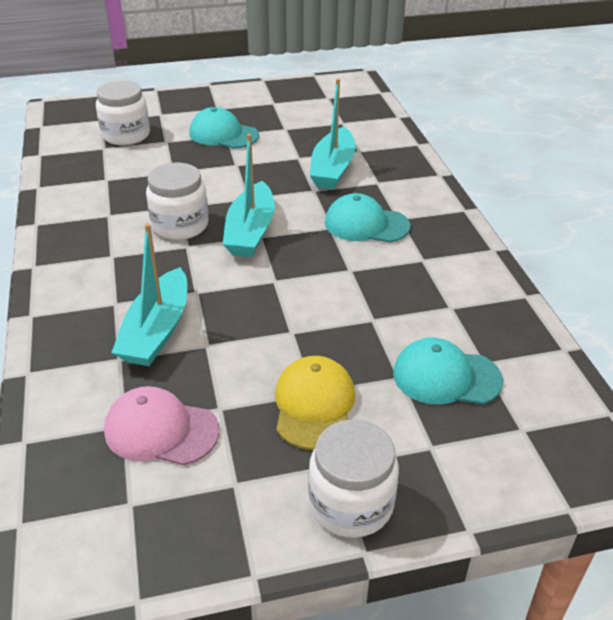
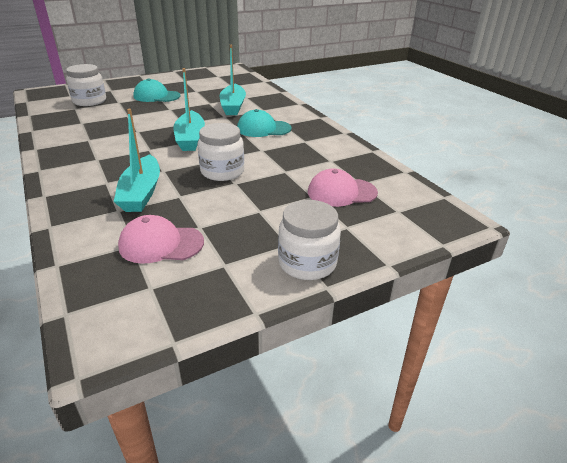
camera: 15 degrees left, 5 degrees down
white jar [146,163,209,240] -> white jar moved to [198,123,244,181]
yellow cap [275,356,355,450] -> none
turquoise cap [393,338,503,405] -> pink cap [308,168,378,207]

